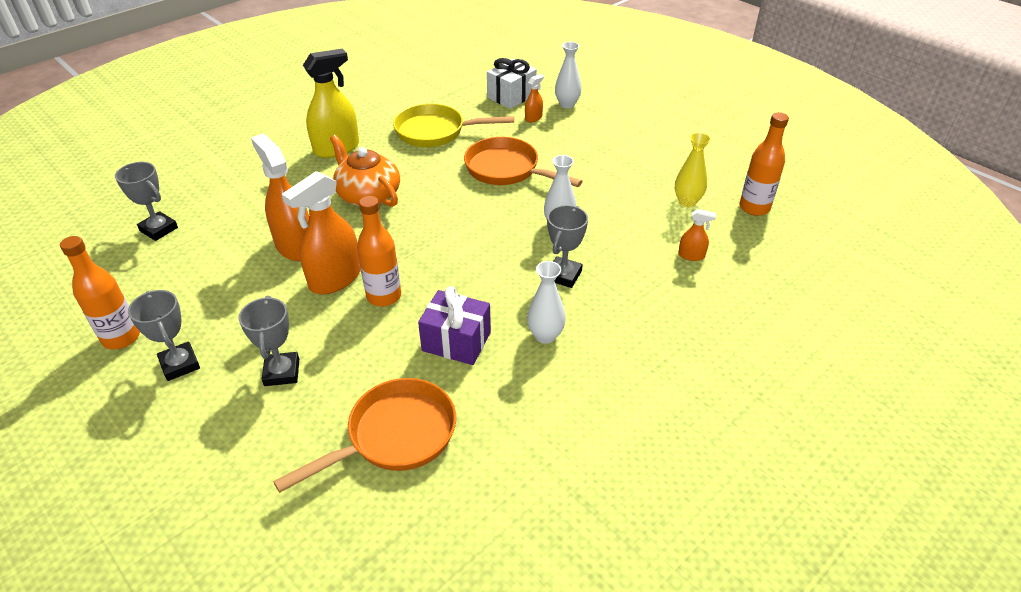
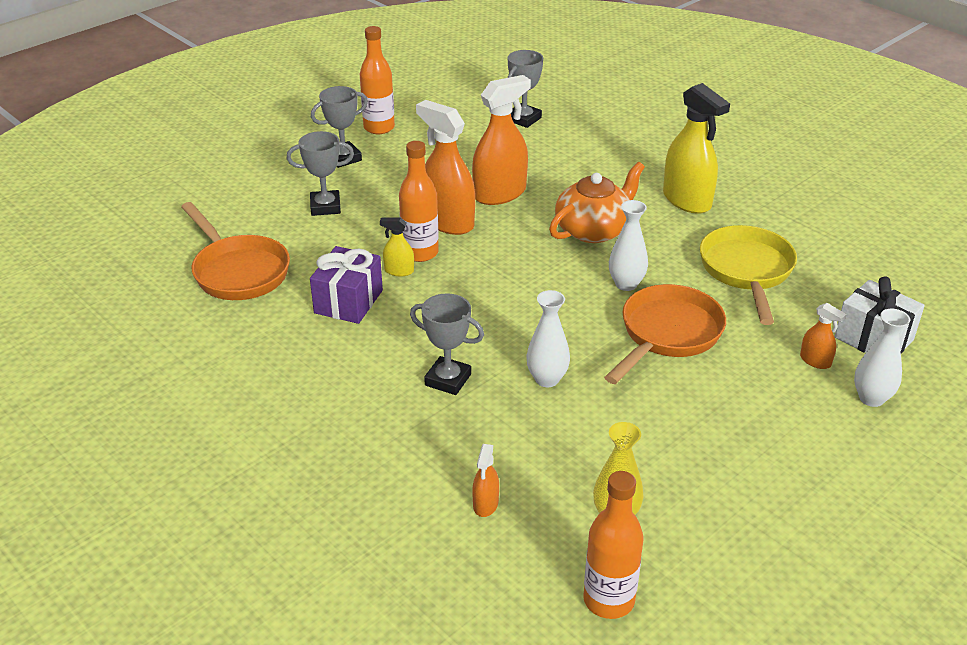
camera: 90 degrees right, 5 degrees down
white vase [527,261,566,344] -> white vase moved to [609,200,648,291]
none -> yellow spray bottle [380,217,414,276]

